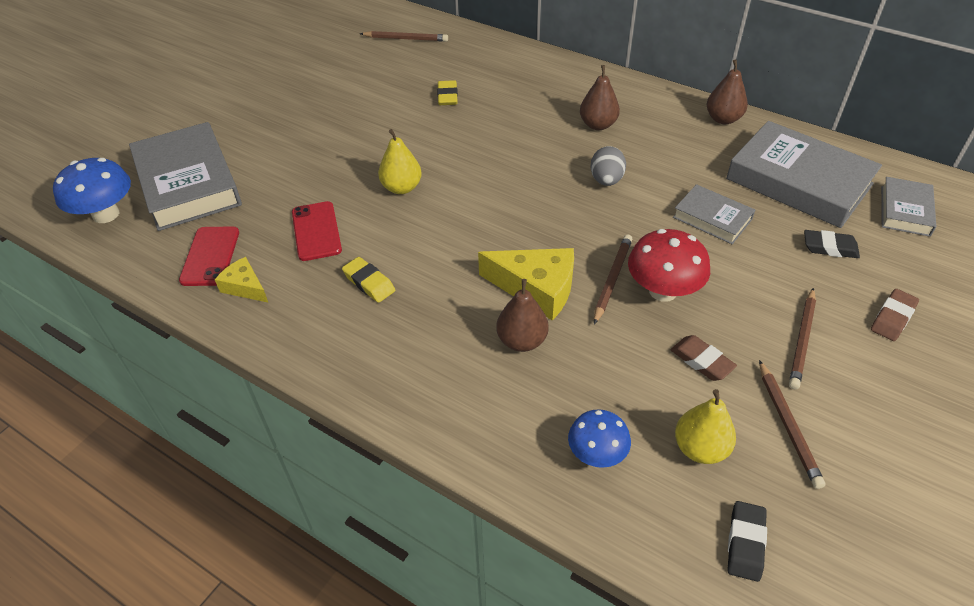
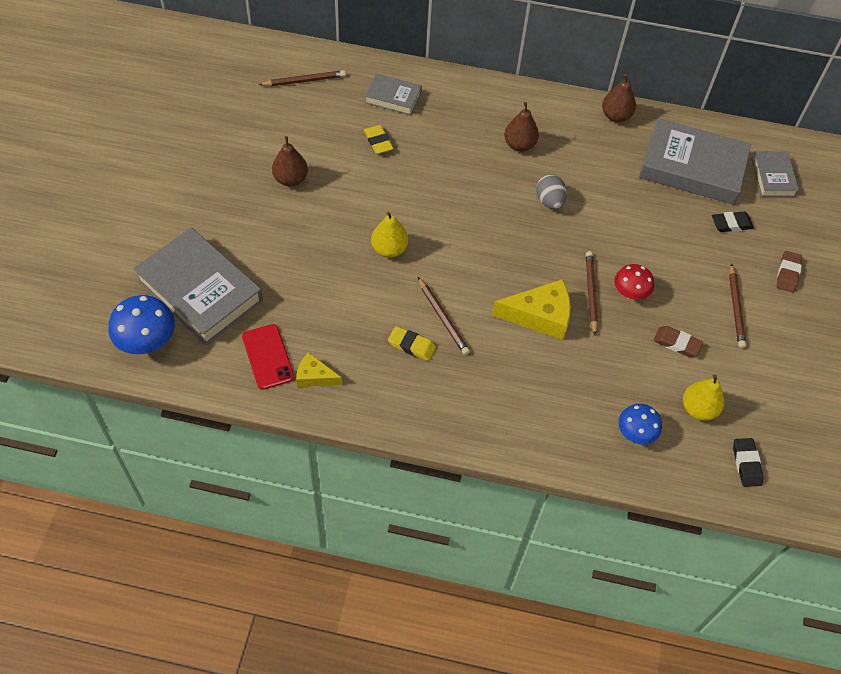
camera: 25 degrees left, 10 degrees up
red phone [292,201,342,261] -> none
brown pear [496,279,549,352] -> brown pear moved to [272,136,308,186]
red mushroom [628,229,710,302] -> red mushroom [614,264,654,300], size x0.65
grey book [673,184,755,244] -> grey book moved to [365,74,422,115]
brown pencil [759,360,825,489] -> brown pencil moved to [418,277,470,355]

